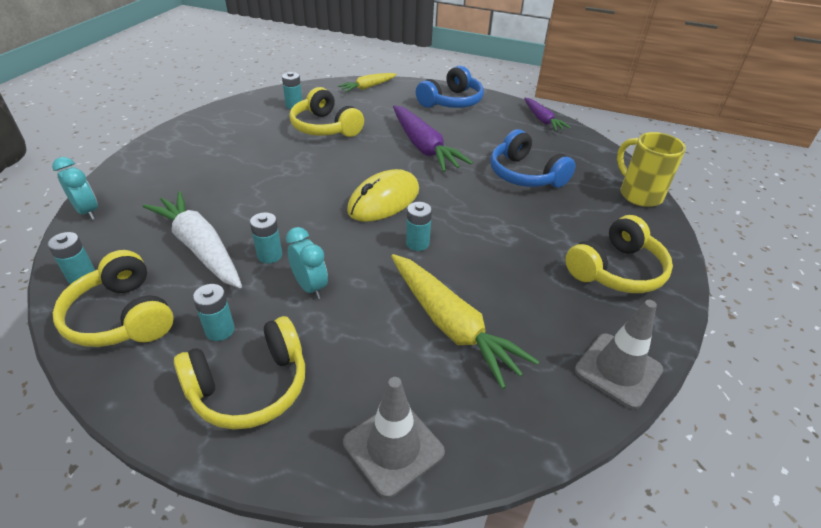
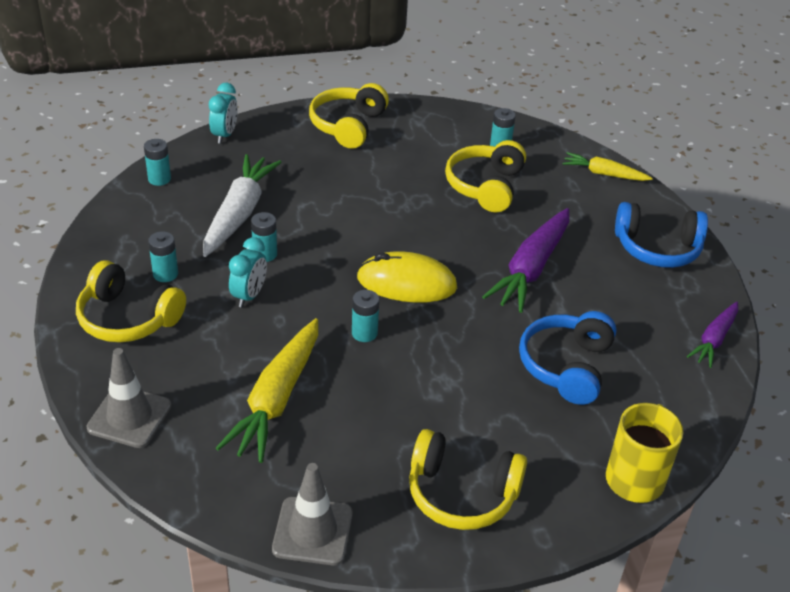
camera: 55 degrees right, 0 degrees up
yellow headphones [53,250,174,347] -> yellow headphones moved to [309,83,389,149]

